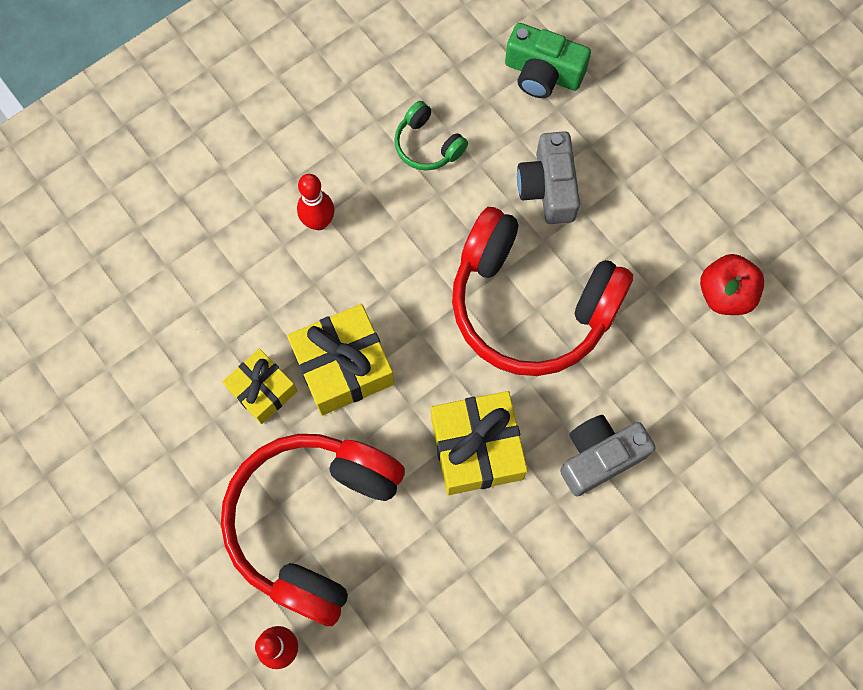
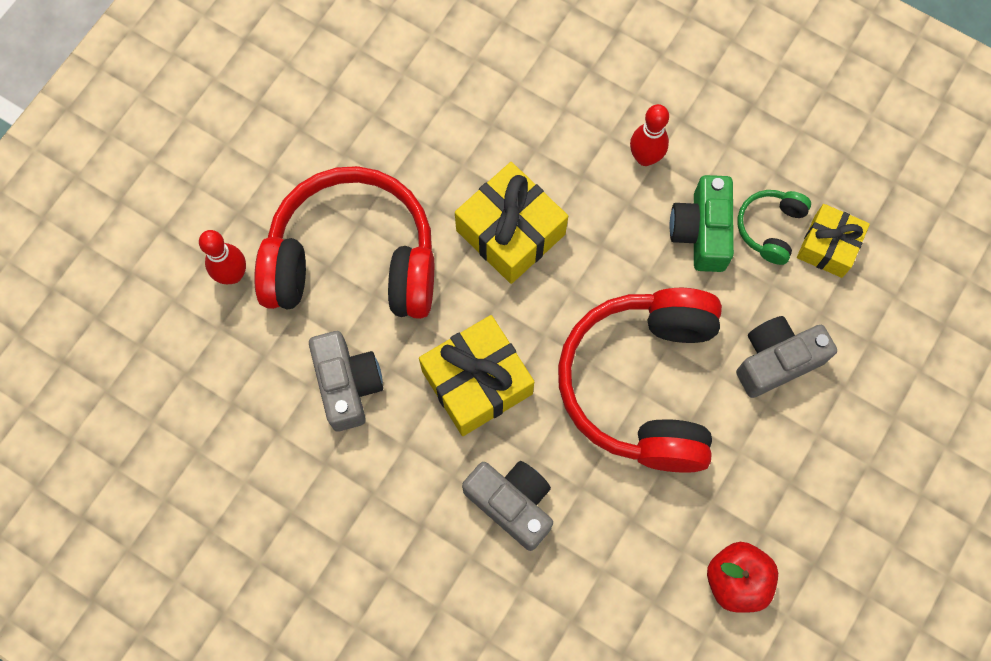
camera: 70 degrees right, 0 degrees up
yellow gift [223,349,297,424] -> yellow gift moved to [797,204,870,278]
green camera [505,23,591,98] -> green camera moved to [669,175,734,272]
none -> grey camera [309,331,383,431]

